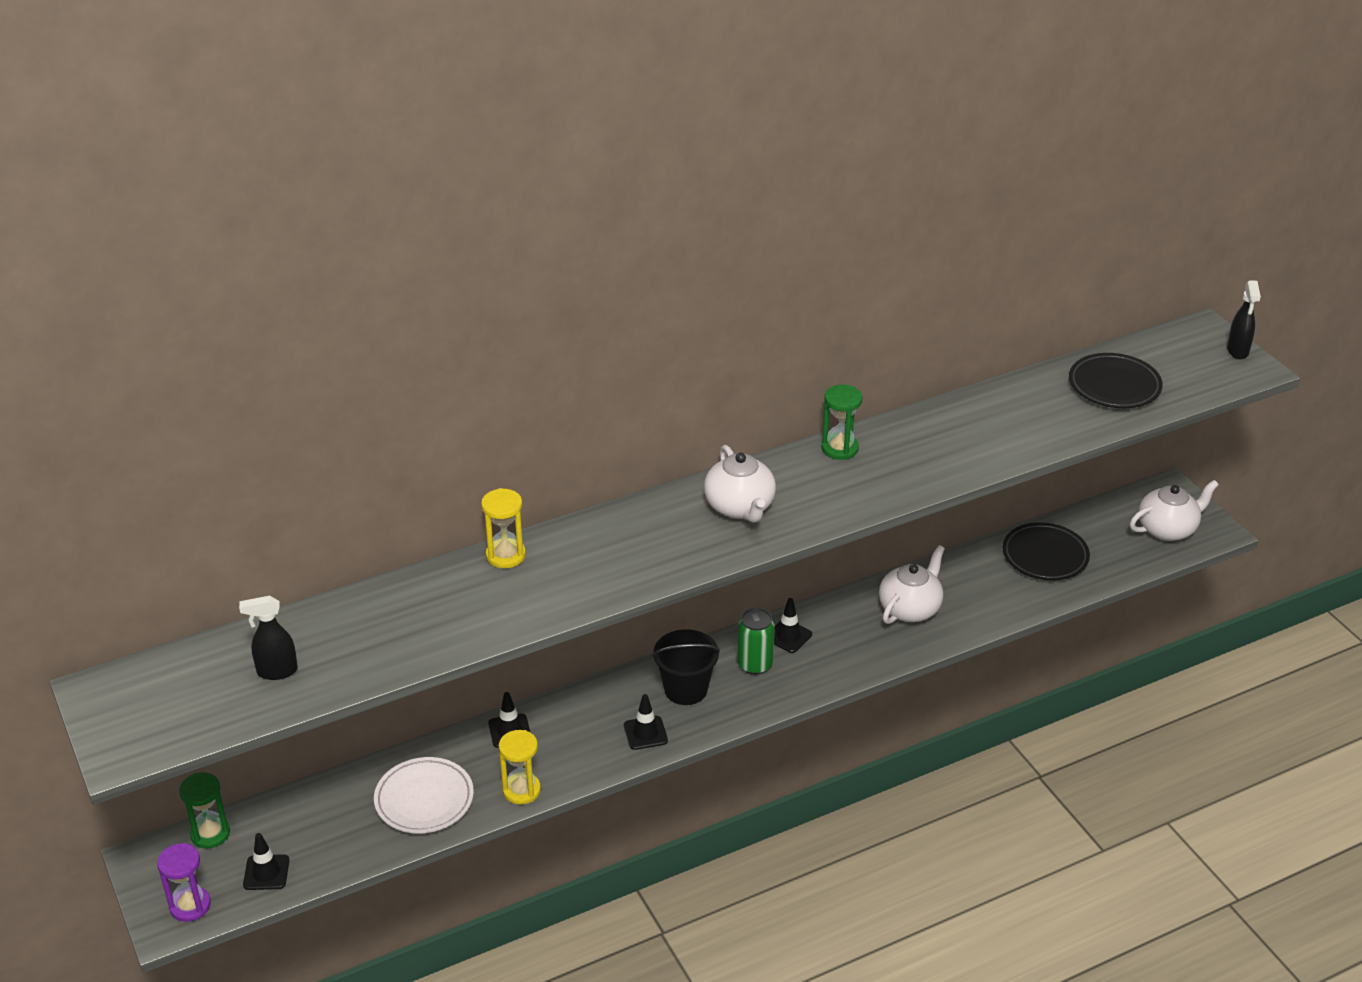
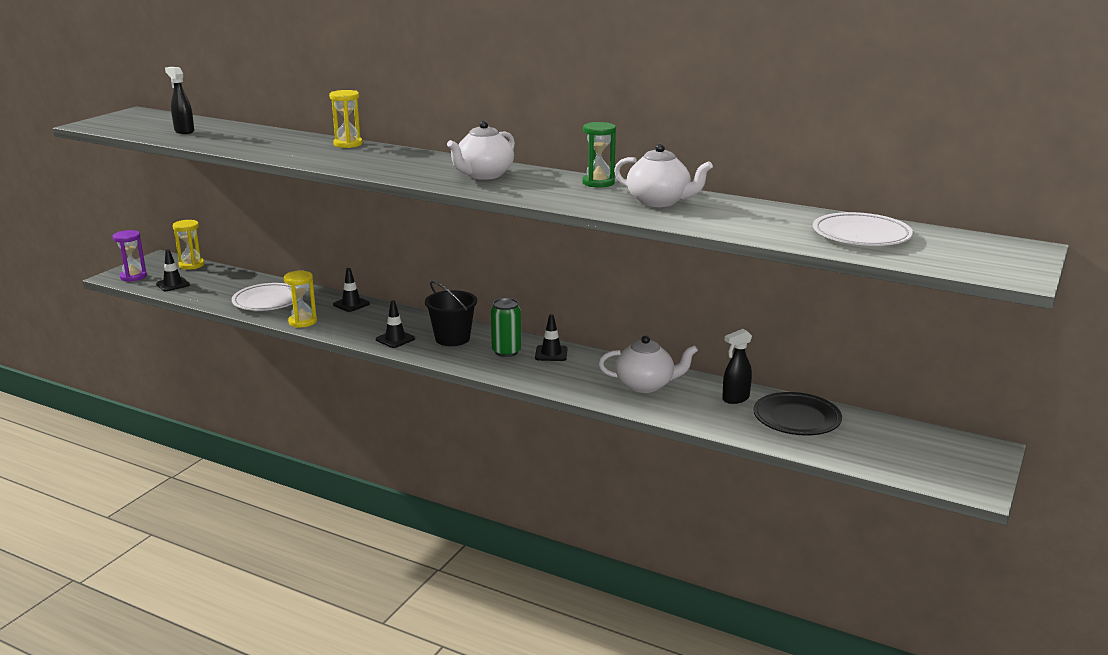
camera: 55 degrees right, 15 degrees down
green hourglass [179,772,230,848] -> yellow hourglass [172,220,204,270]
black plate [1069,353,1163,408] -> white plate [813,212,913,246]
white teapot [1130,480,1219,541] -> white teapot moved to [614,144,713,207]
black spray bottle [1227,280,1261,359] -> black spray bottle moved to [722,329,752,404]

